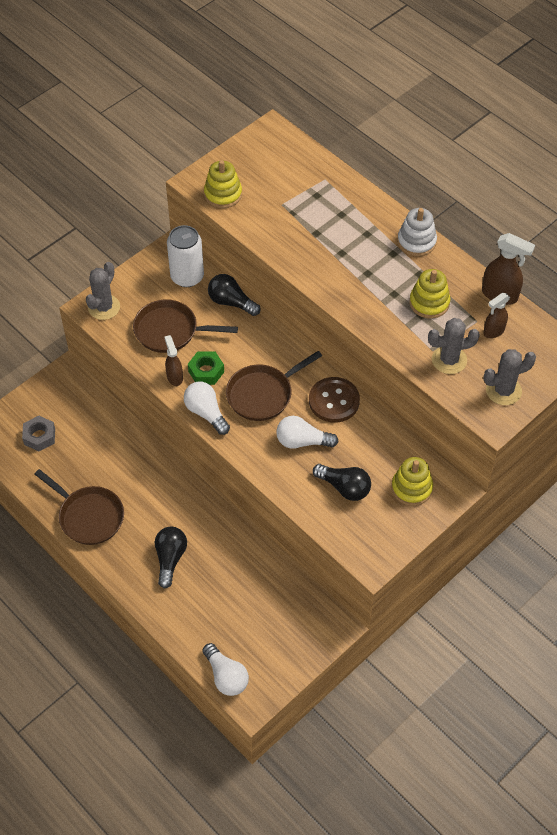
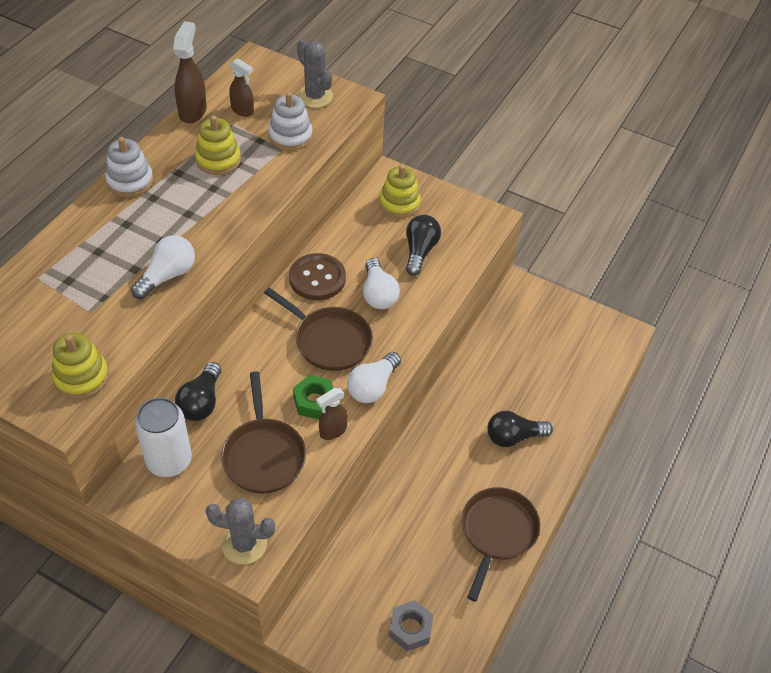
camera: 110 degrees left, 5 degrees down
white light bulb [203,643,249,696] -> white light bulb moved to [131,235,195,299]
grey cactus [428,318,480,374] -> white stacking toy [268,92,313,151]

